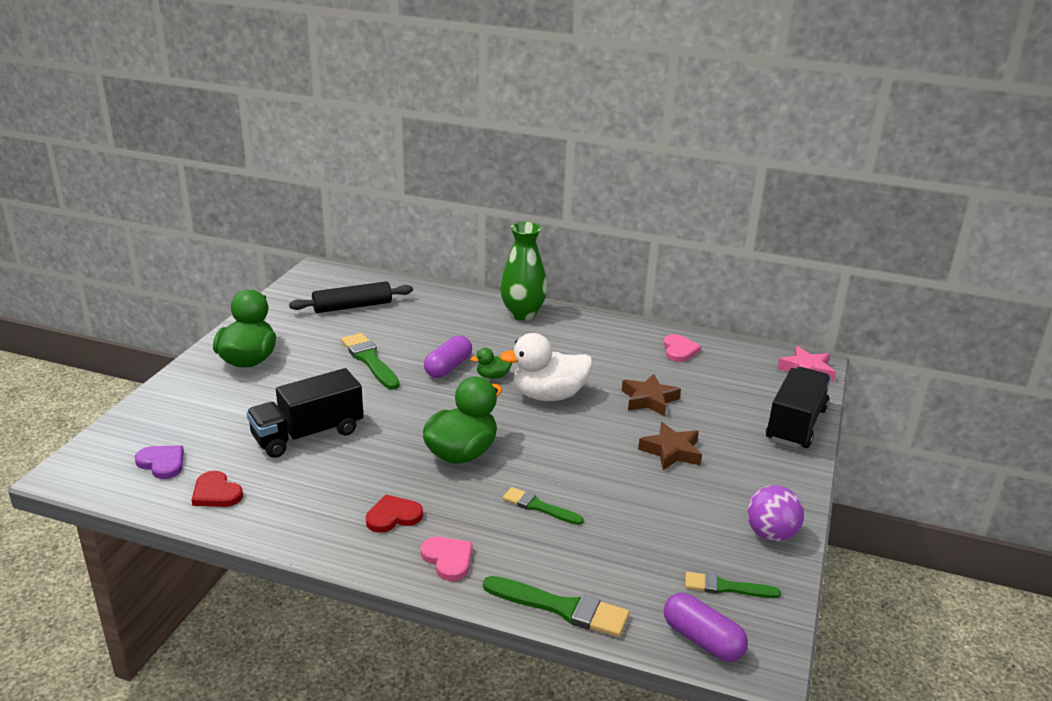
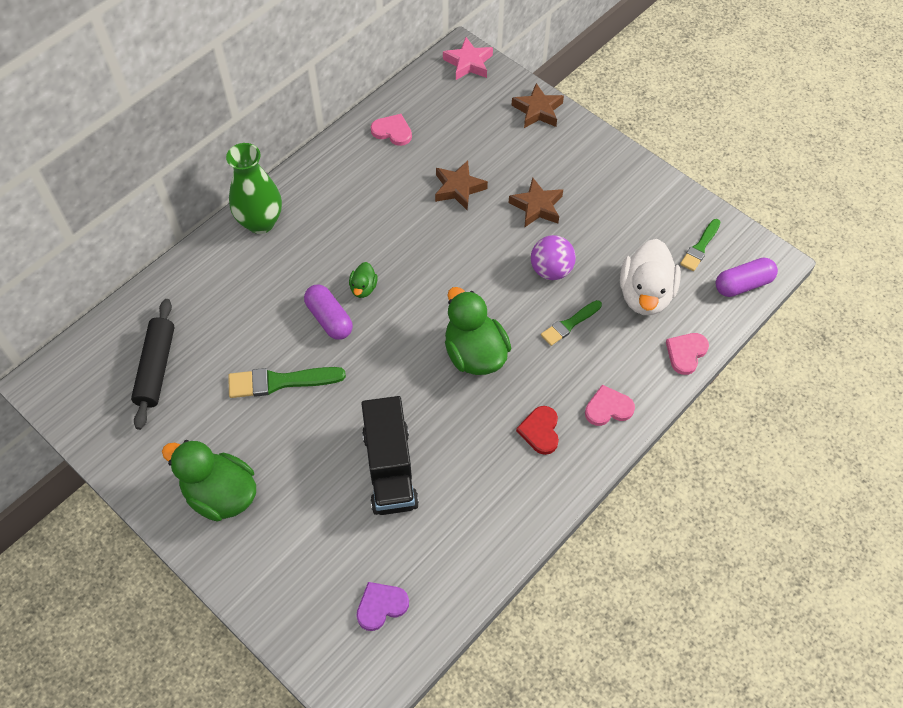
camera: 65 degrees left, 30 degrees up
red heart [192,471,243,507] -> none
green brush [483,576,629,637] -> pink heart [666,333,709,375]
white duck [500,333,592,401] -> white duck moved to [620,239,681,315]
purple ball [747,485,804,541] -> purple ball moved to [531,235,576,280]
black truck [766,367,831,449] -> brown star [511,83,564,128]

